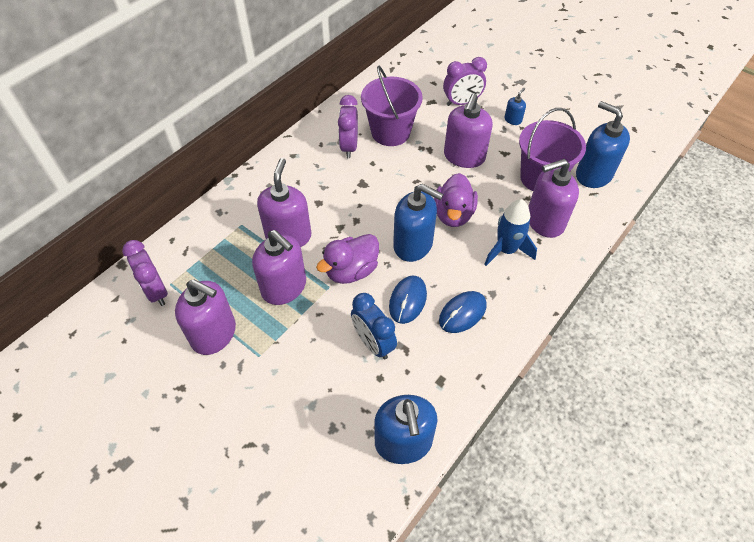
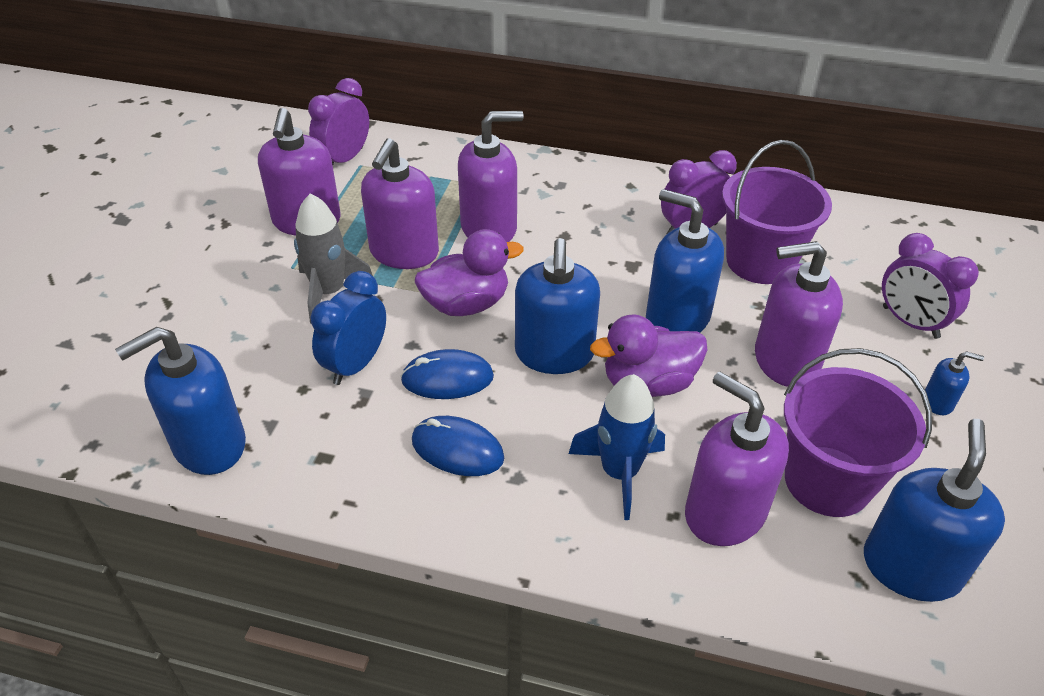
camera: 65 degrees right, 10 degrees down
purple duck [316,234,379,284] -> purple duck turned 135 degrees clockwise [415,229,524,316]
none -> grey rocket [294,193,373,324]
none -> blue soap dispenser [646,189,724,333]

